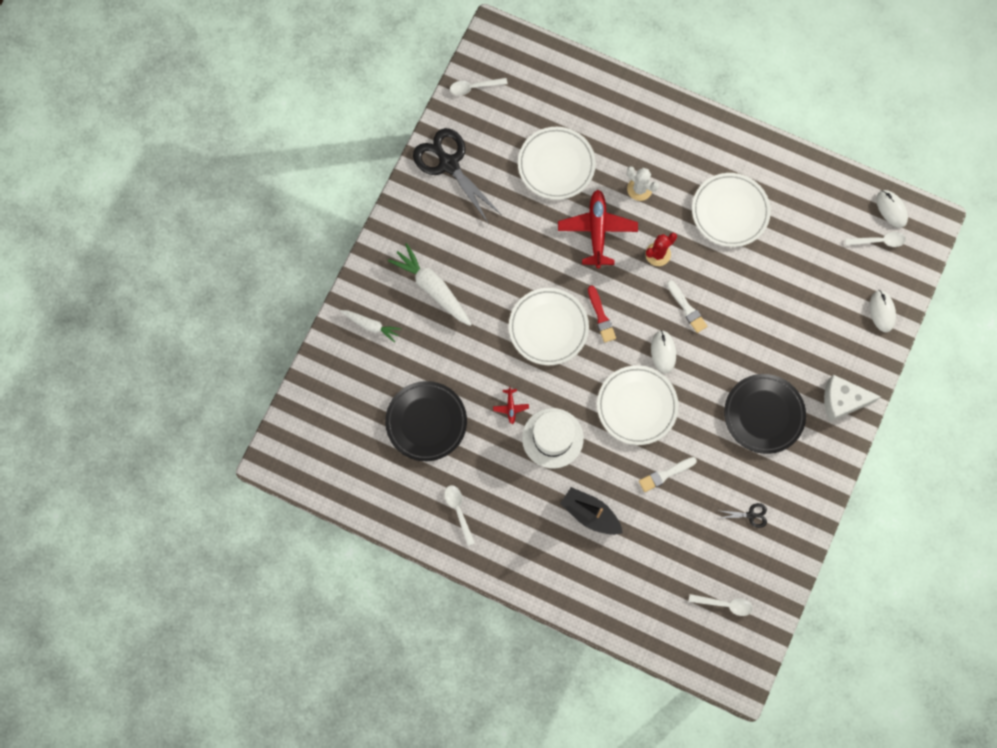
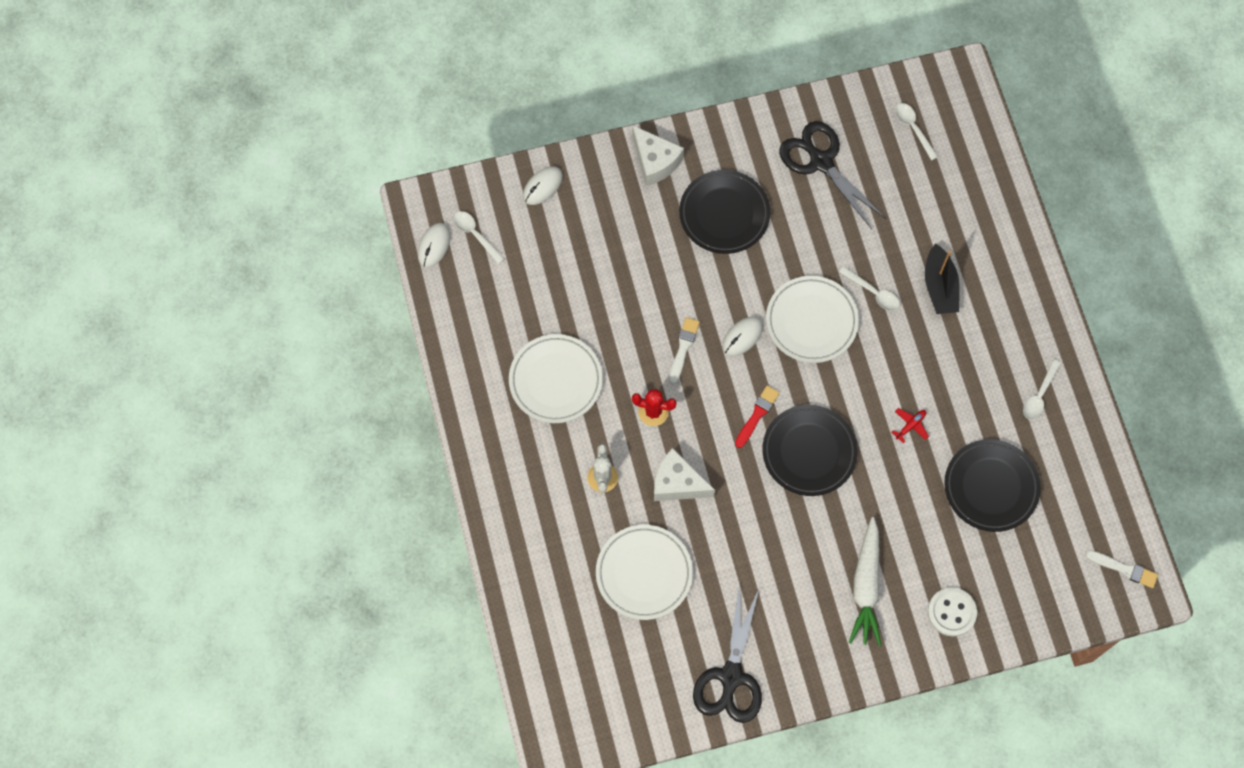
camera: 130 degrees left, 5 degrees down
white carrot [340,310,401,343] -> white button [928,587,977,637]
white spoon [450,78,508,96] -> white spoon moved to [839,266,900,311]
white plate [509,288,589,365] -> black plate [762,405,858,496]
white hat [522,408,584,469] -> none
red plane [558,190,638,268] -> white cheese [654,448,715,501]
white brush [639,457,697,492] -> white brush moved to [1085,550,1158,588]
black scissors [720,503,767,528] -> black scissors [779,121,886,229], size x2.35

